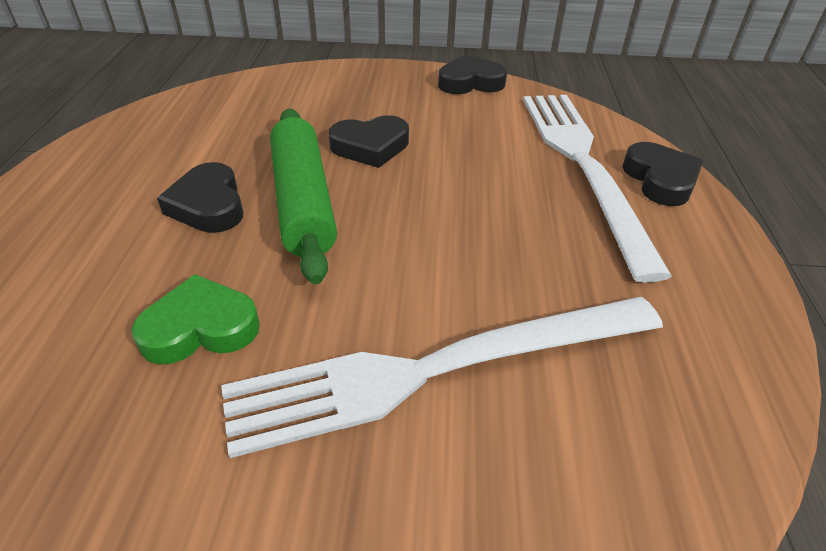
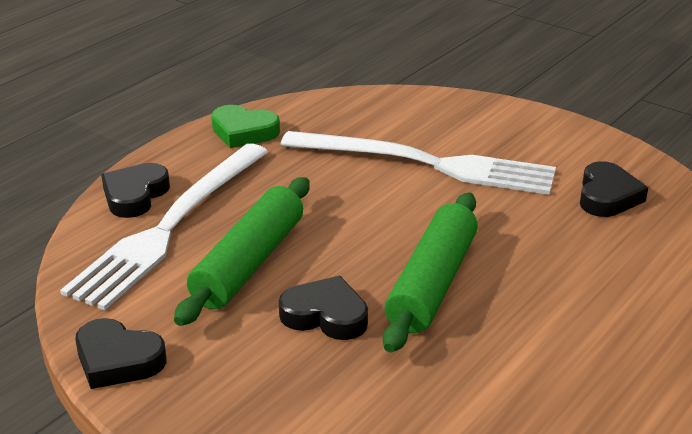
camera: 145 degrees left, 10 degrees down
green heart [131,274,260,364] -> green heart moved to [211,105,280,148]
black heart [157,162,243,233] -> black heart moved to [580,161,648,217]
none -> green rolling pin [174,177,310,326]

